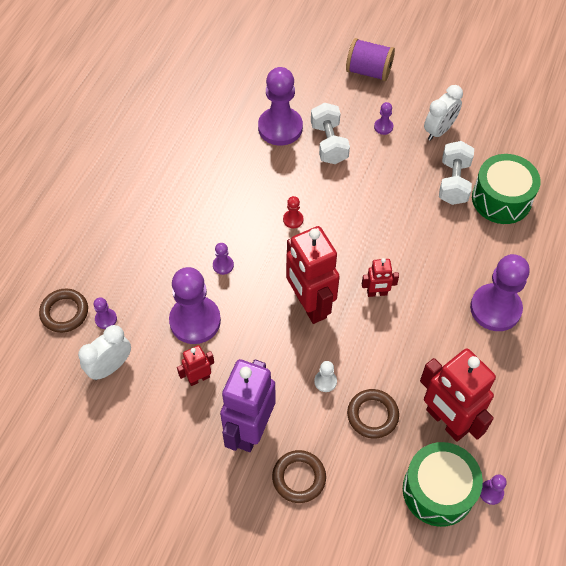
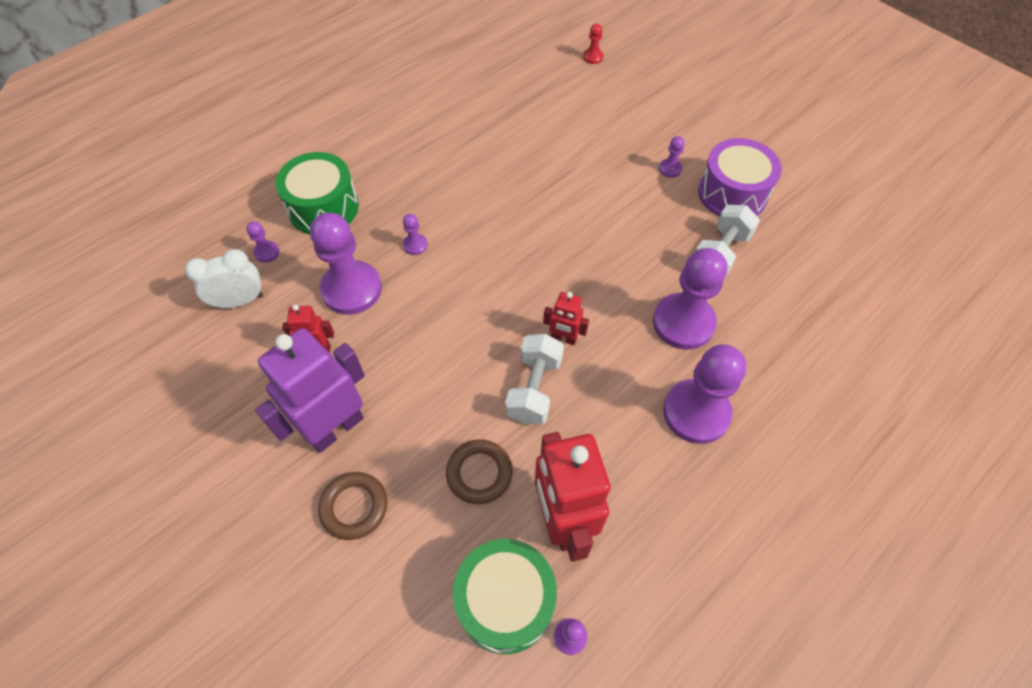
camera: 25 degrees right, 0 degrees up
brown ring [39,288,88,333] -> none
purple pawn [258,67,303,146] -> purple pawn moved to [653,248,727,350]
red pawn [283,196,303,228] -> red pawn moved to [583,24,603,64]
red robot [286,226,340,324] -> none
white dumbbell [311,103,350,164] -> white dumbbell moved to [505,334,564,424]
white pawn [314,361,337,392] -> none
purple spool [346,38,395,81] -> none
white clock [424,85,463,141] -> purple drum [698,138,782,217]
green drum [472,154,541,224] -> green drum moved to [275,152,359,234]

